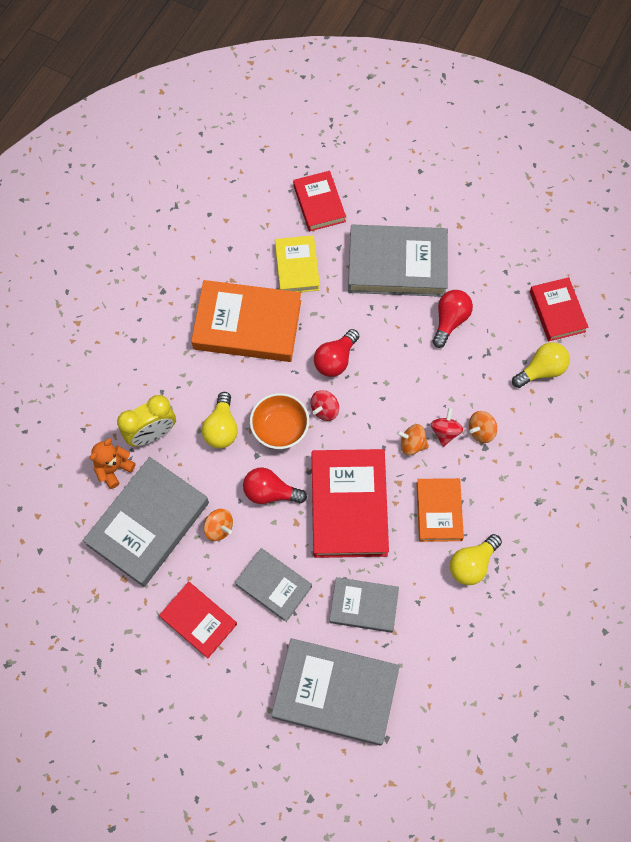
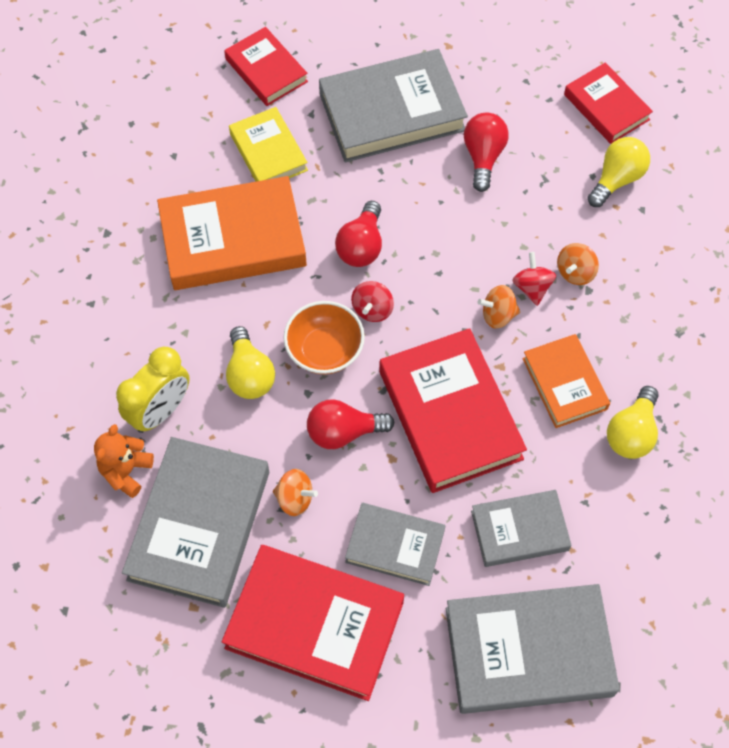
camera: 20 degrees left, 5 degrees down
red book [159,582,237,658] -> red book [222,545,404,701], size x1.71

